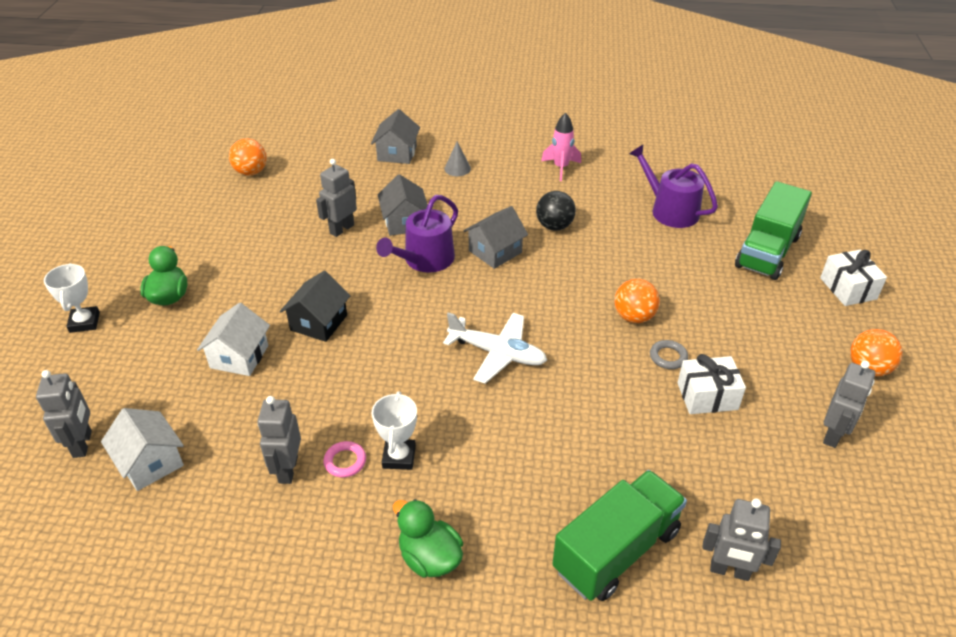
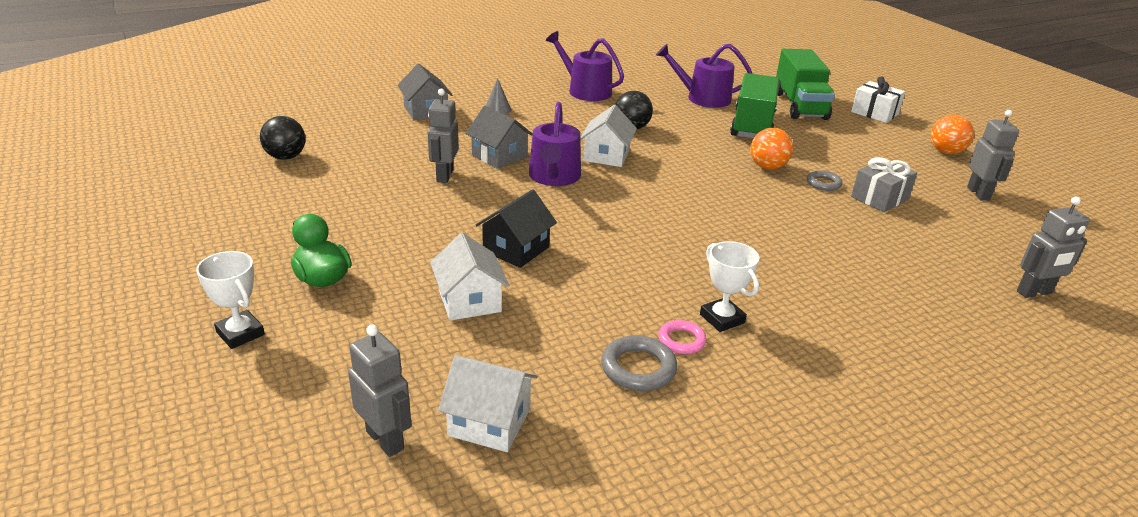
camera: 35 degrees left, 10 degrees down
orange ball [229,139,267,176] -> black ball [260,116,306,160]
grey robot [257,396,301,484] -> grey ring [601,335,677,391]
black house [280,271,351,342] -> black house turned 45 degrees clockwise [476,189,557,268]
green duck [393,499,463,578] -> none
white plane [443,312,547,384] -> none
grey house [463,206,528,269] -> white house [580,105,637,167]
pink rocket [541,113,581,181] -> purple watering can [546,31,624,101]
green truck [553,470,687,601] -> green truck moved to [730,73,779,138]
white gift [678,354,746,414] -> grey gift [851,157,917,212]

